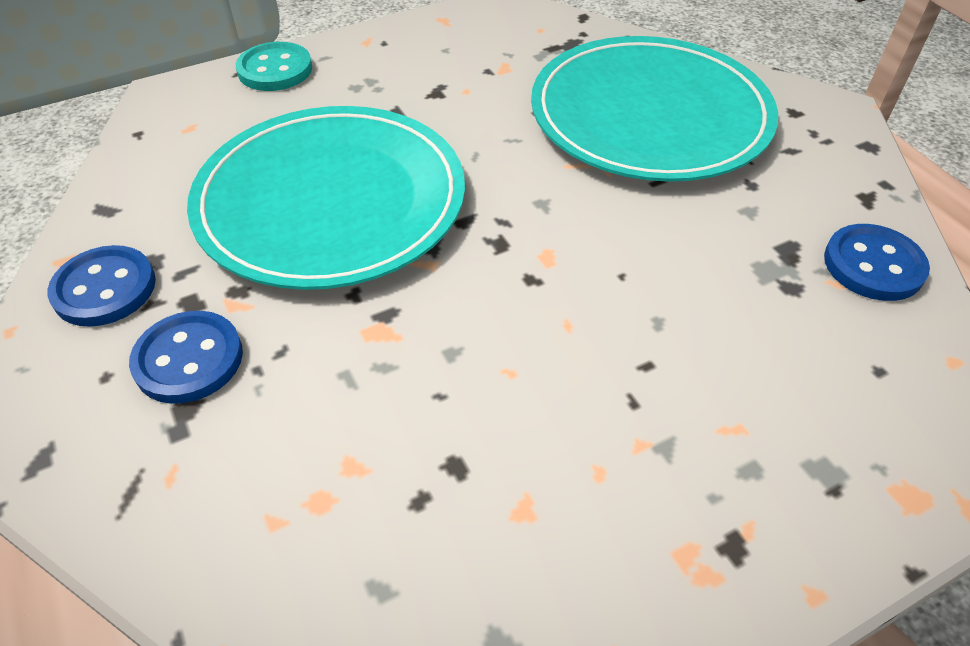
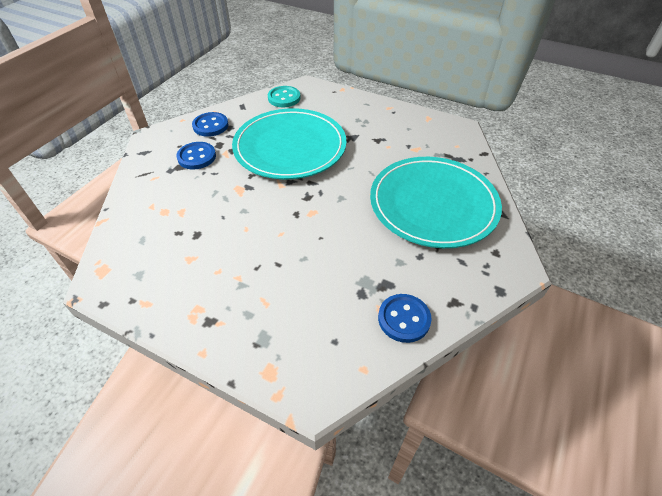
camera: 55 degrees right, 0 degrees up
turquoise button [236,42,312,91] -> turquoise button moved to [268,86,301,107]

